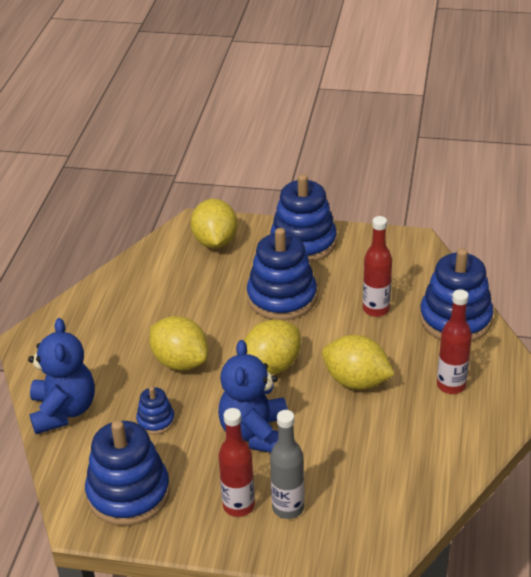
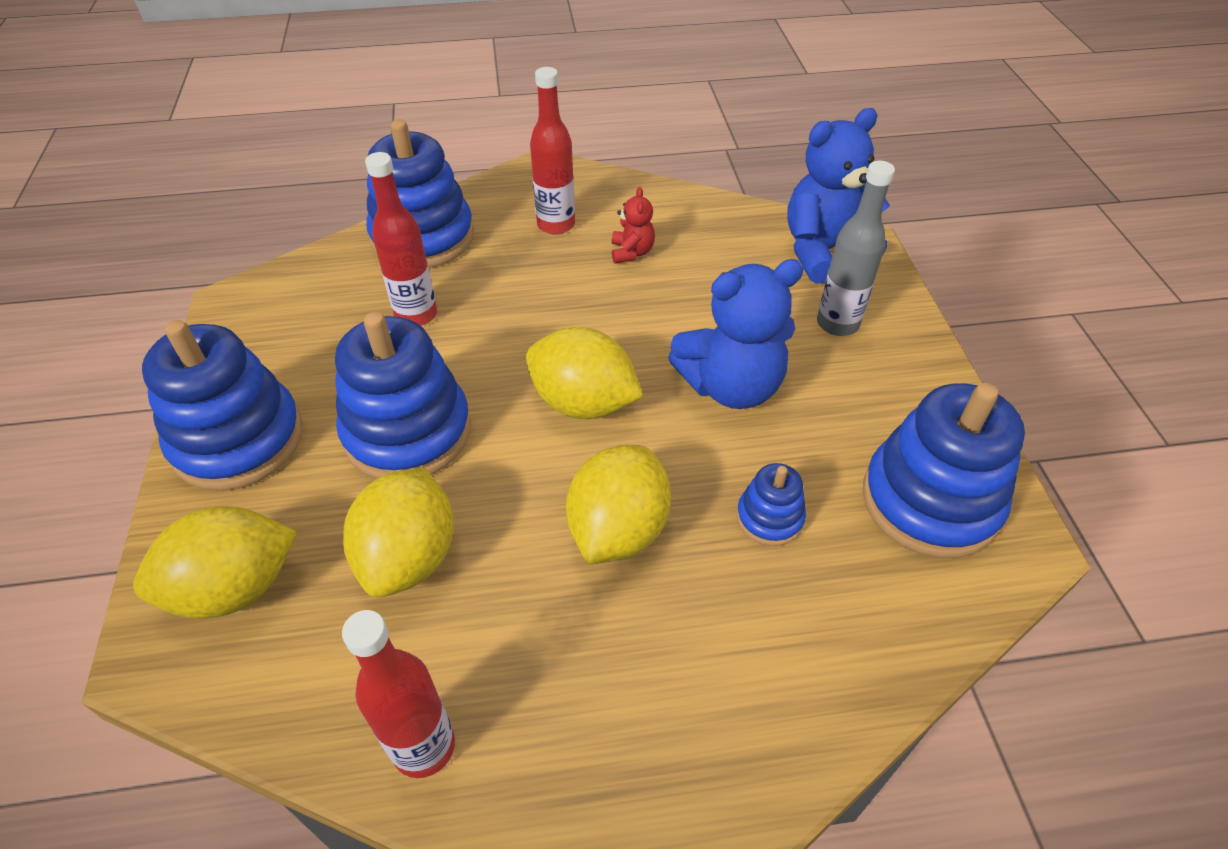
camera: 110 degrees left, 10 degrees up
blue teddy bear [28,318,95,434] -> blue teddy bear moved to [787,108,890,284]
red bottle [219,408,255,517] -> red bottle moved to [342,610,455,778]
yellow lemon [322,335,395,390] -> yellow lemon moved to [343,467,454,598]
none -> red teddy bear [612,187,655,264]

